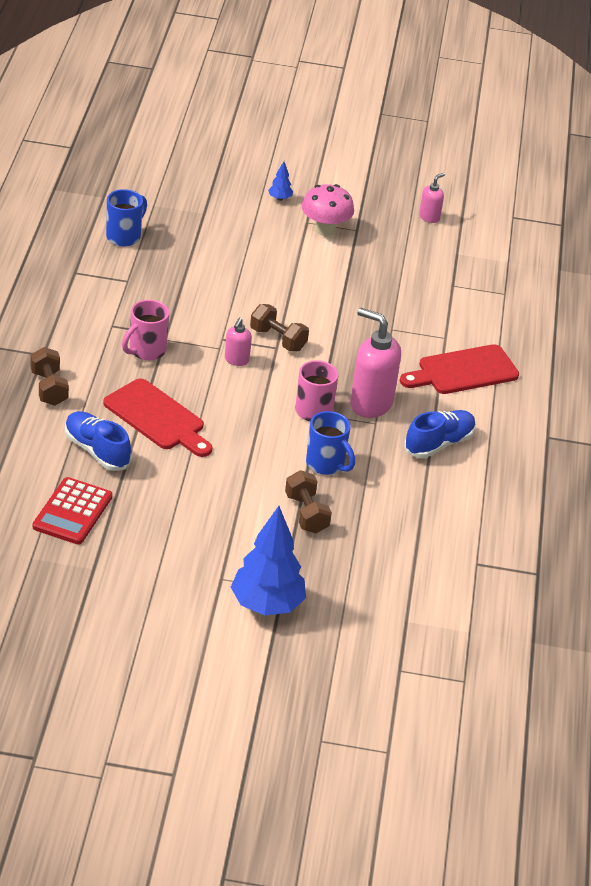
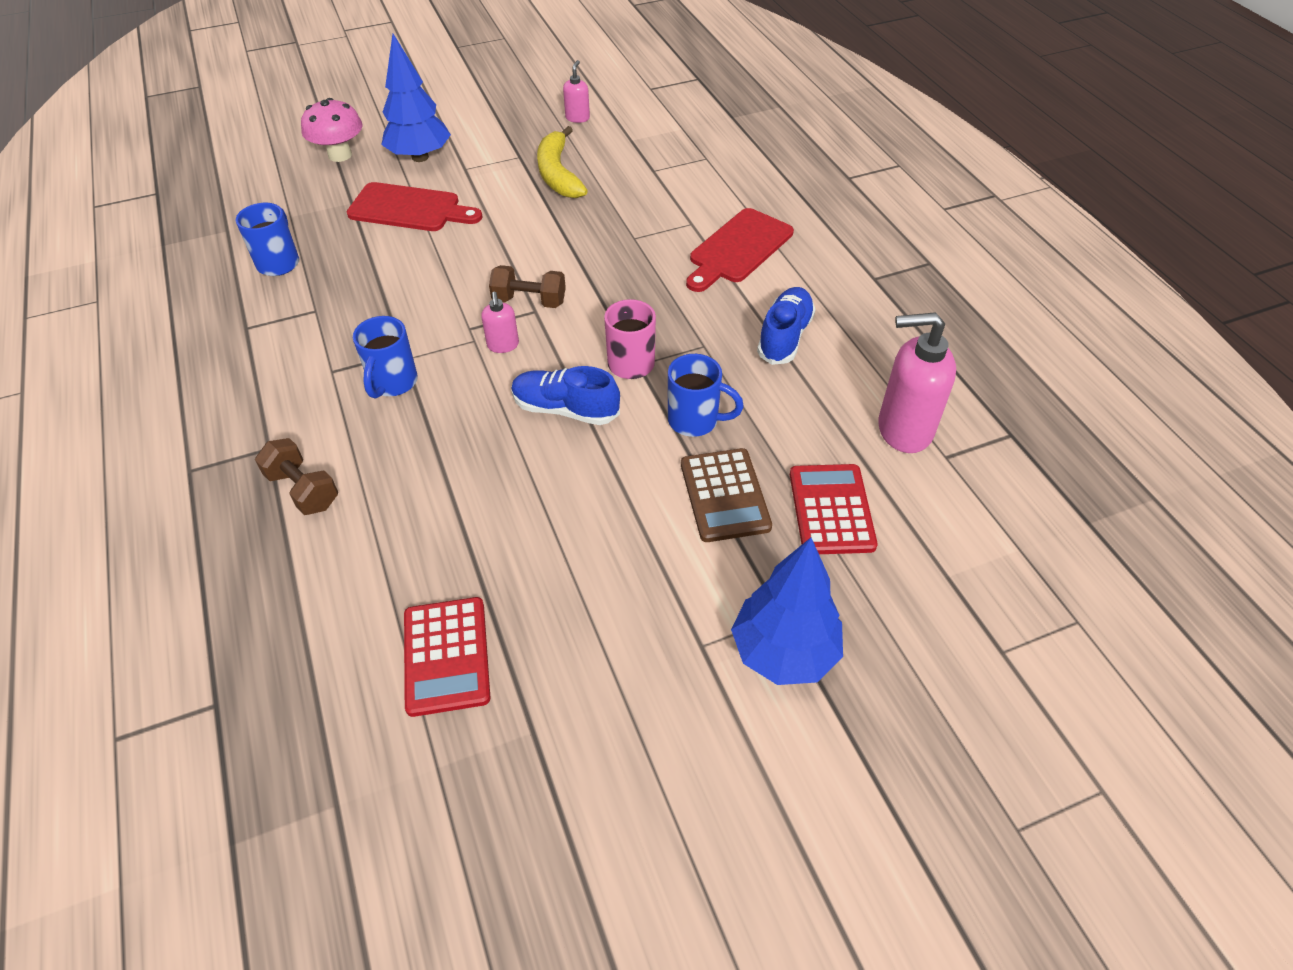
camera: 25 degrees left, 10 degrees up
blue shoe [65,411,131,471] -> blue shoe moved to [511,366,620,425]
red cutting board [103,378,213,457] -> red cutting board moved to [347,182,483,231]
pink mug [122,300,169,360] -> blue mug [353,316,418,398]
blue tree [268,161,293,201] -> blue tree [381,34,451,162], size x2.38
brown dumbbell [285,470,332,533] -> brown calculator [681,448,772,542]
pink mushroom [302,184,354,236] -> pink mushroom moved to [301,98,362,162]
pink soap dispenser [350,308,401,418] -> pink soap dispenser moved to [878,312,956,453]
none -> yellow banana [537,126,588,198]
none -> red calculator [790,464,878,554]

